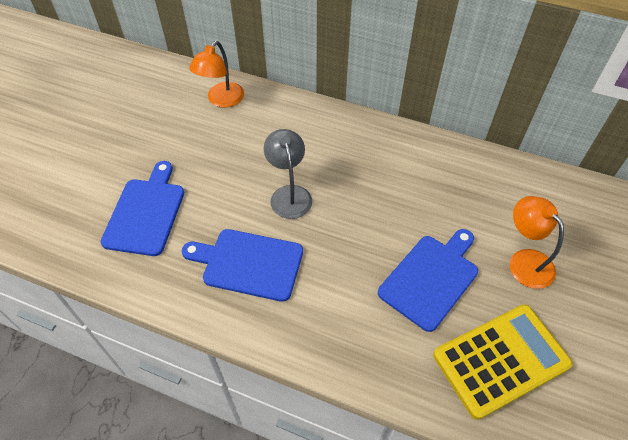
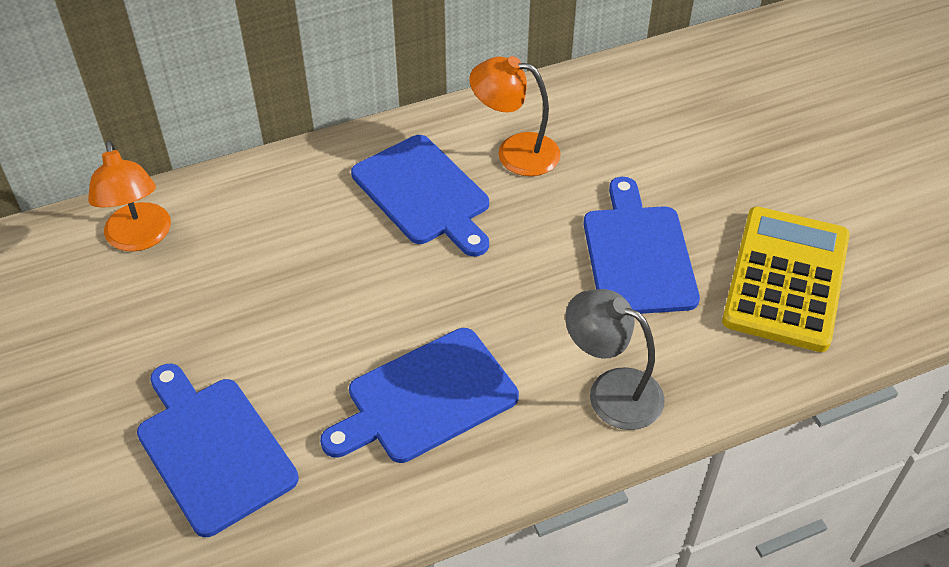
camera: 45 degrees left, 5 degrees down
grey lamp [264,129,312,219] -> grey lamp moved to [565,289,665,430]
orange lamp [510,196,564,289] -> orange lamp moved to [469,56,561,176]
none -> blue cutting board [351,135,489,257]

